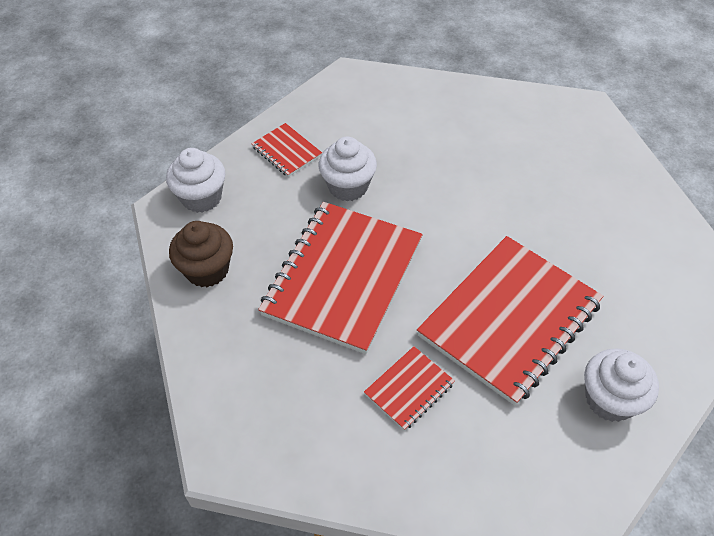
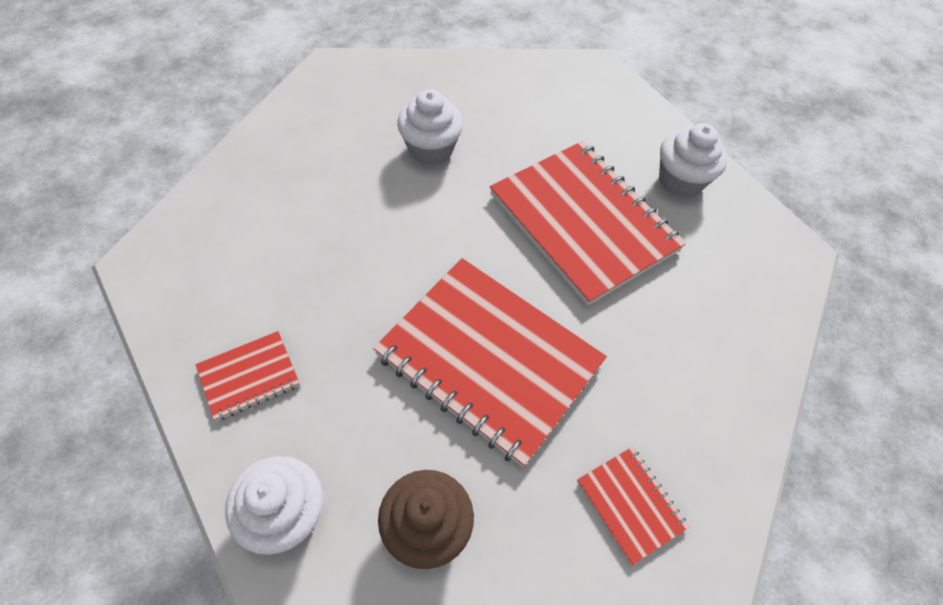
camera: 80 degrees left, 5 degrees up
white cupcake [319,137,377,201] -> white cupcake moved to [397,89,463,166]
red notebook [364,346,455,431] -> red notebook moved to [577,447,689,565]

